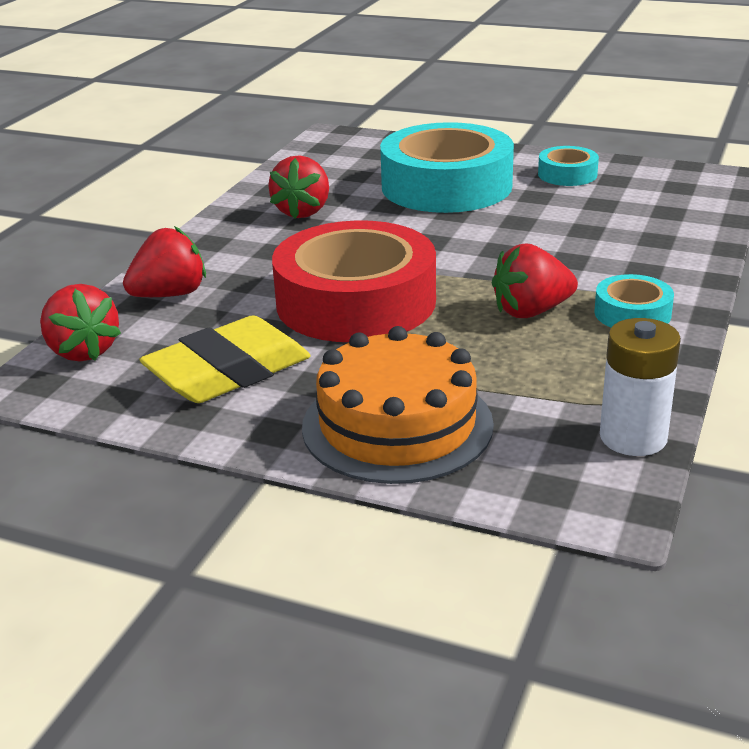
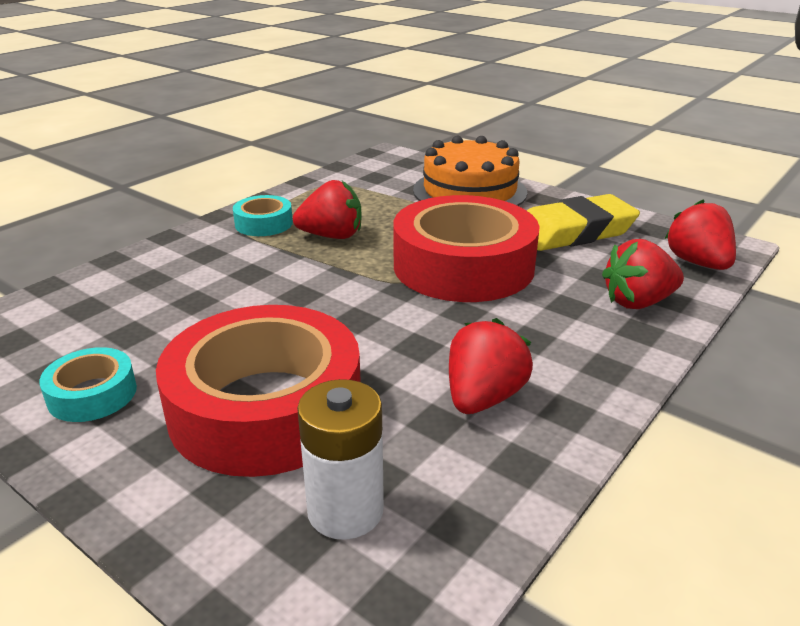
camera: 165 degrees left, 0 degrees up
turquoise tape [380,122,514,213] -> red tape [156,305,361,477]
white battery [600,318,681,456] -> white battery moved to [297,379,384,540]

